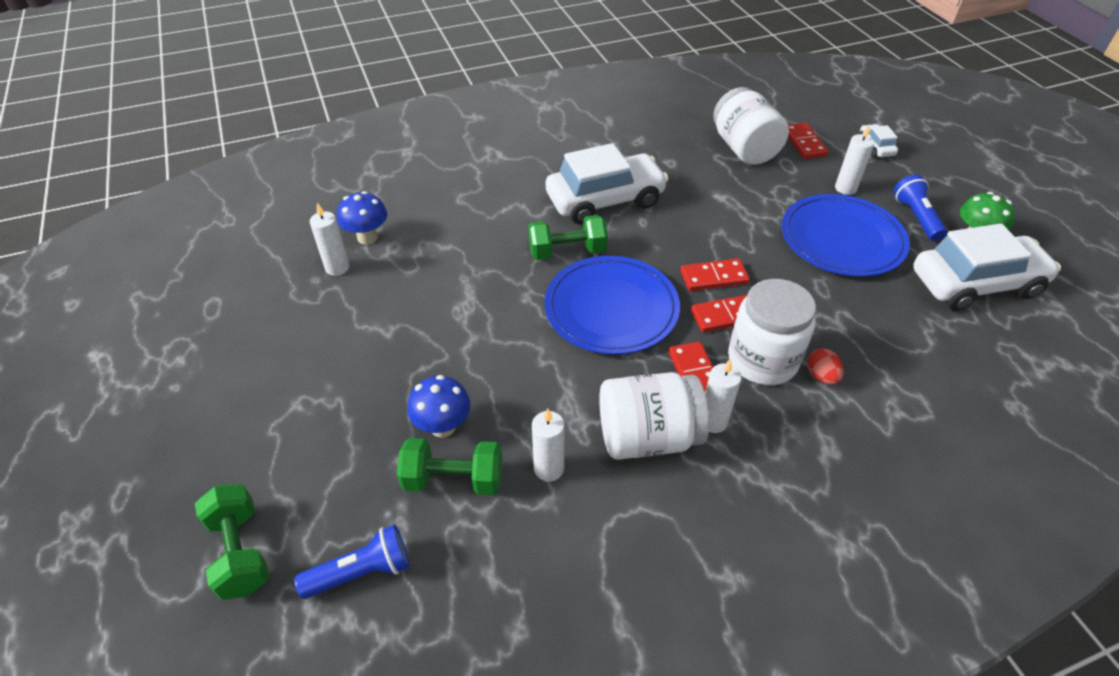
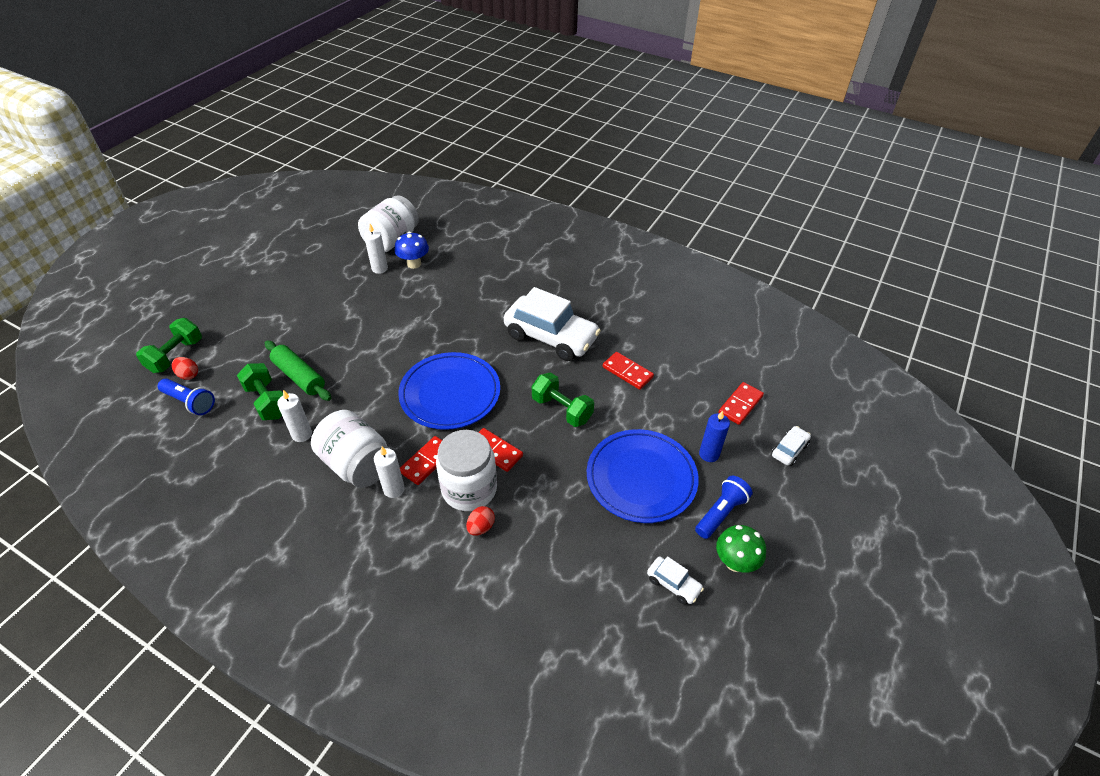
camera: 50 degrees right, 0 degrees up
blue mushroom [407,375,470,438] -> green rolling pin [265,341,331,401]
green dumbbell [528,215,608,260] -> green dumbbell moved to [532,373,594,427]
red domino [680,258,750,291] -> red domino moved to [603,352,654,390]
white jar [713,87,789,165] -> white jar moved to [358,195,419,252]
white candle [835,125,875,195] -> blue candle [699,410,730,462]
white car [913,224,1061,311] -> white car [647,556,704,605], size x0.44
none -> red egg [172,357,198,380]

